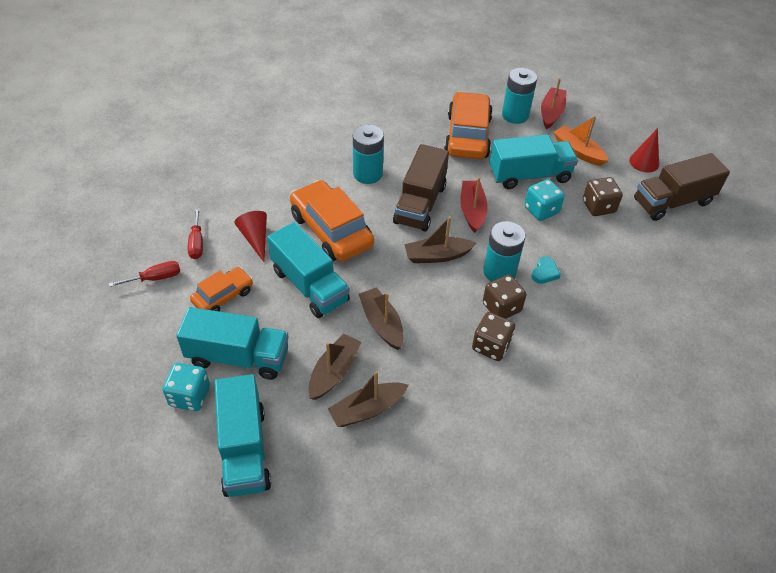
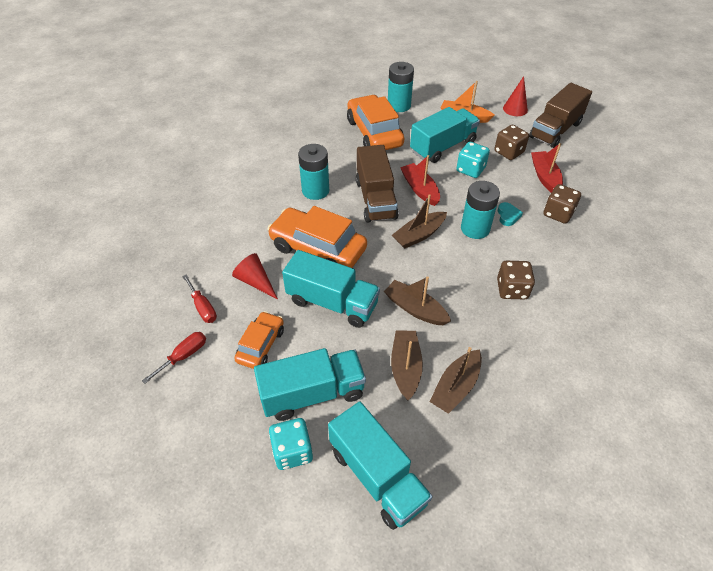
camera: 25 degrees left, 0 degrees up
brown dice [483,274,526,319] -> brown dice moved to [543,184,581,224]
red boat [541,78,566,129] -> red boat moved to [531,143,563,193]

